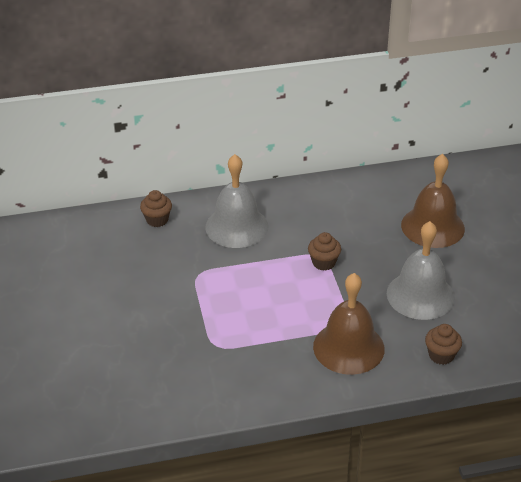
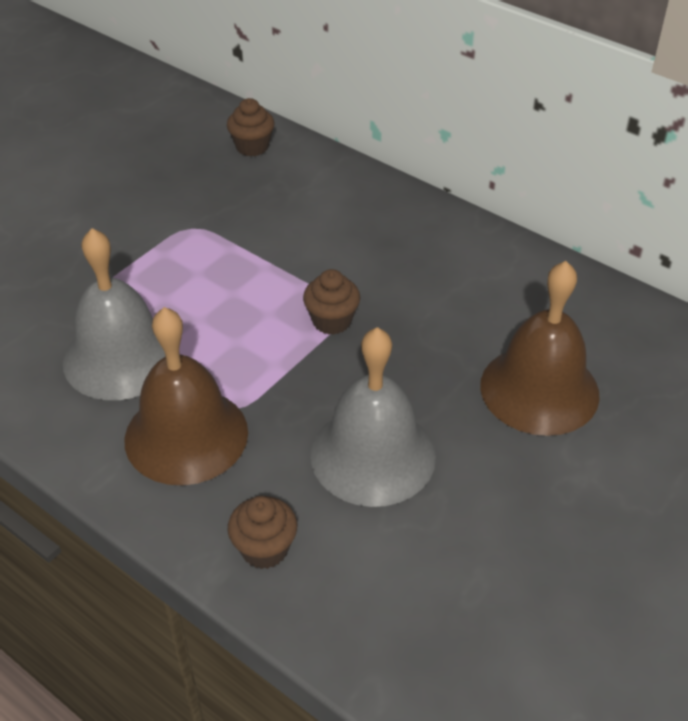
camera: 50 degrees right, 5 degrees up
grey bell [205,154,268,248] -> grey bell moved to [63,228,166,400]

